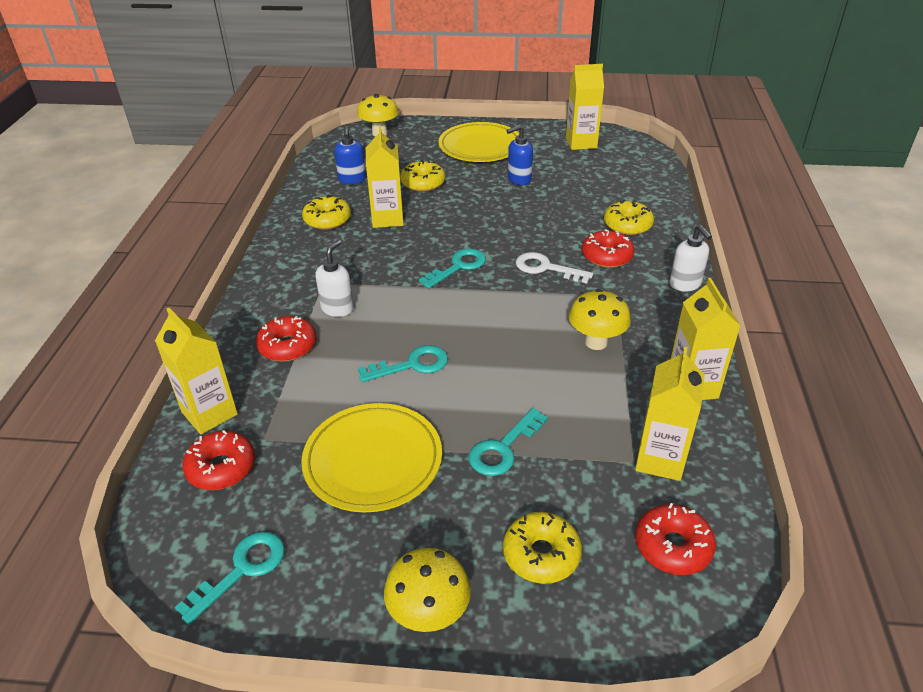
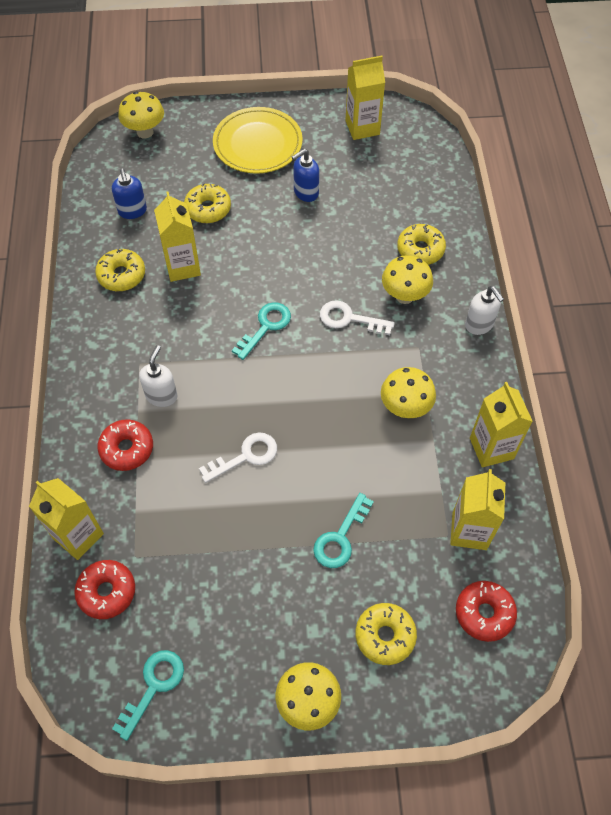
camera: 10 degrees left, 20 degrees up
yellow plate [301,403,442,513] -> none
turquoise key [358,345,448,382] -> white key [199,432,277,483]
red donut [582,229,635,268] -> yellow mushroom [382,255,433,304]

